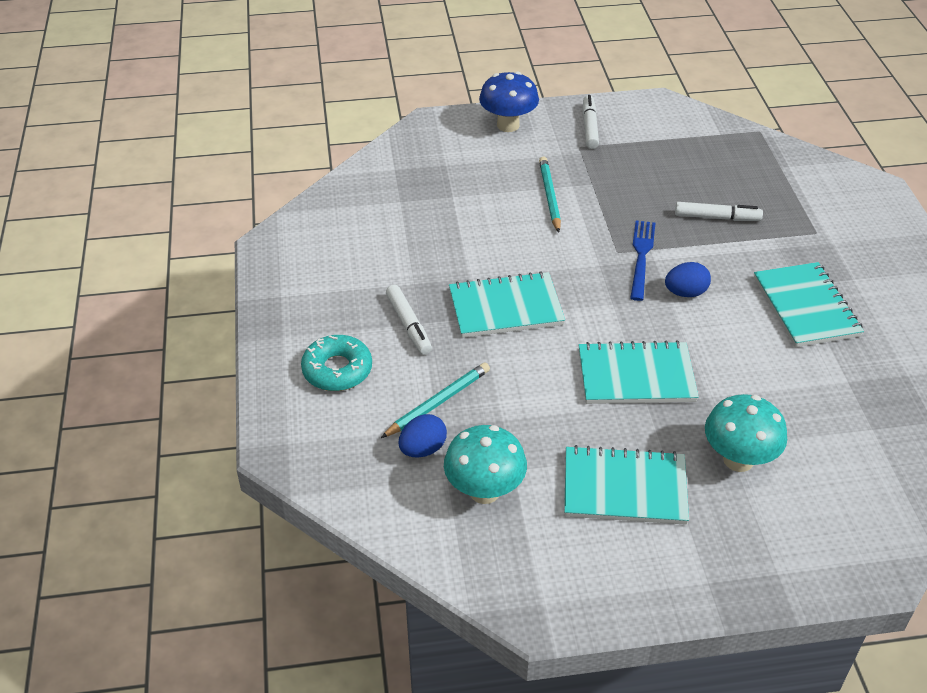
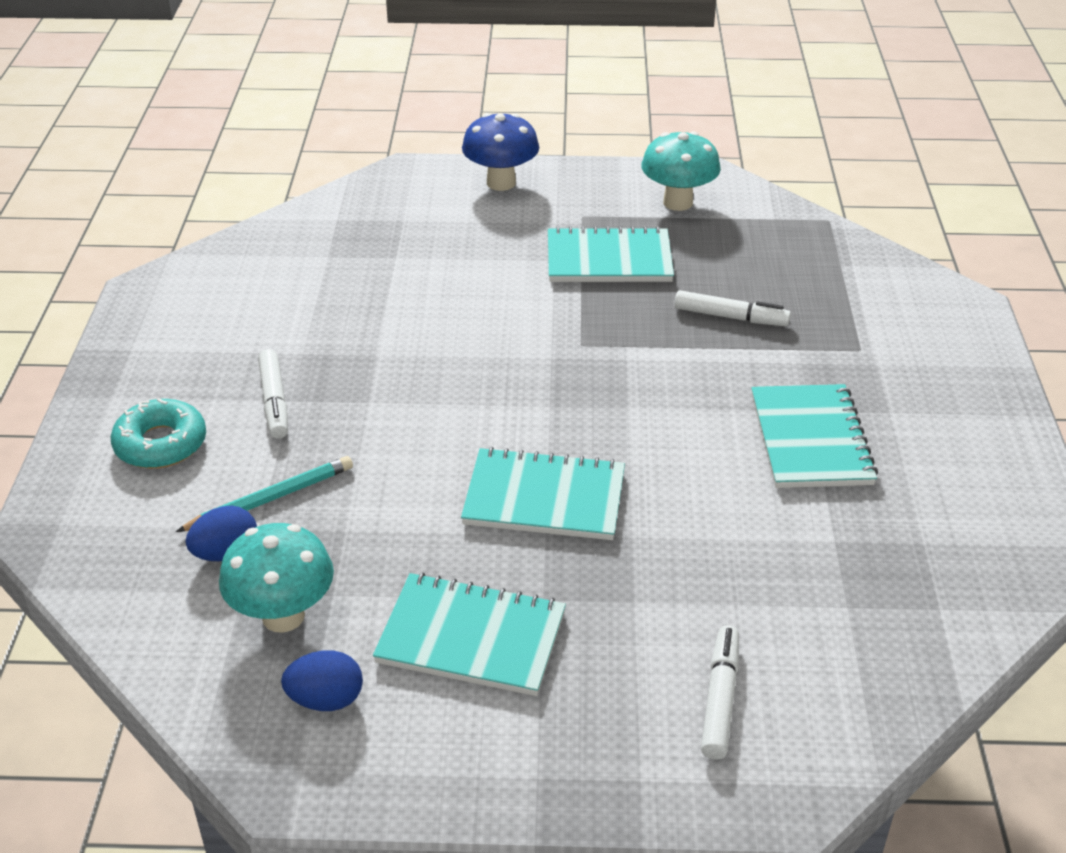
camera: 10 degrees right, 5 degrees down
turquoise notebook [449,271,565,338] -> turquoise notebook moved to [548,226,674,282]
turquoise pencil [539,157,561,233] -> none
white marker [583,95,599,149] -> white marker moved to [701,625,739,760]
blue fork [630,220,655,301] -> none
blue egg [665,262,711,297] -> blue egg moved to [281,650,363,711]
turquoise mushroom [705,394,787,472] -> turquoise mushroom moved to [641,131,721,211]

